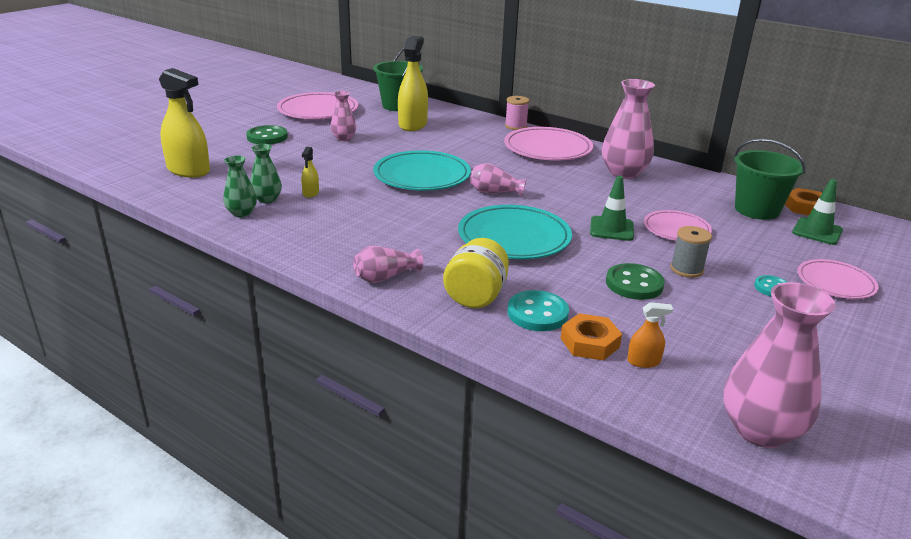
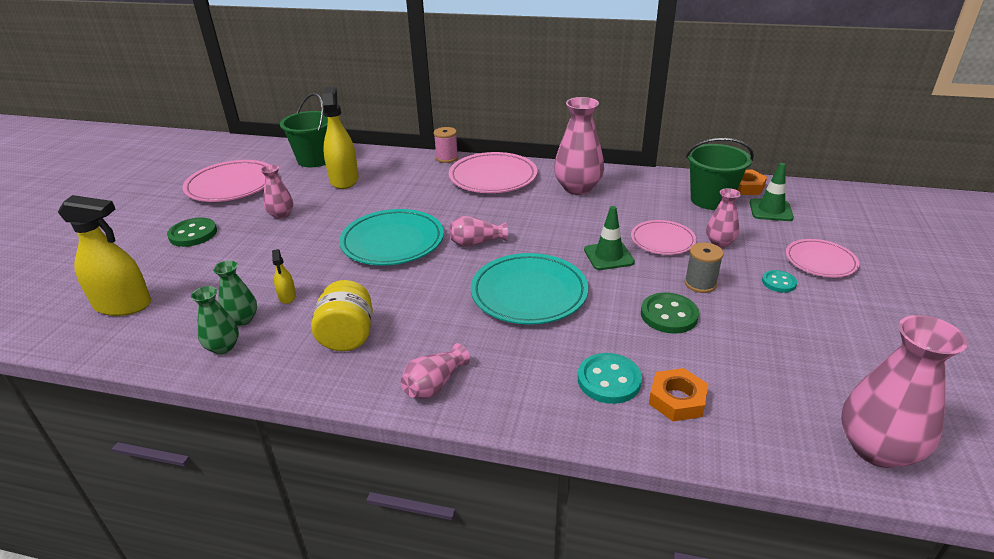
camera: 20 degrees left, 5 degrees up
yellow jar [443,238,509,308] -> yellow jar moved to [311,280,373,351]
orange spray bottle [627,302,673,368] -> none
none -> pink vase [706,188,741,248]

